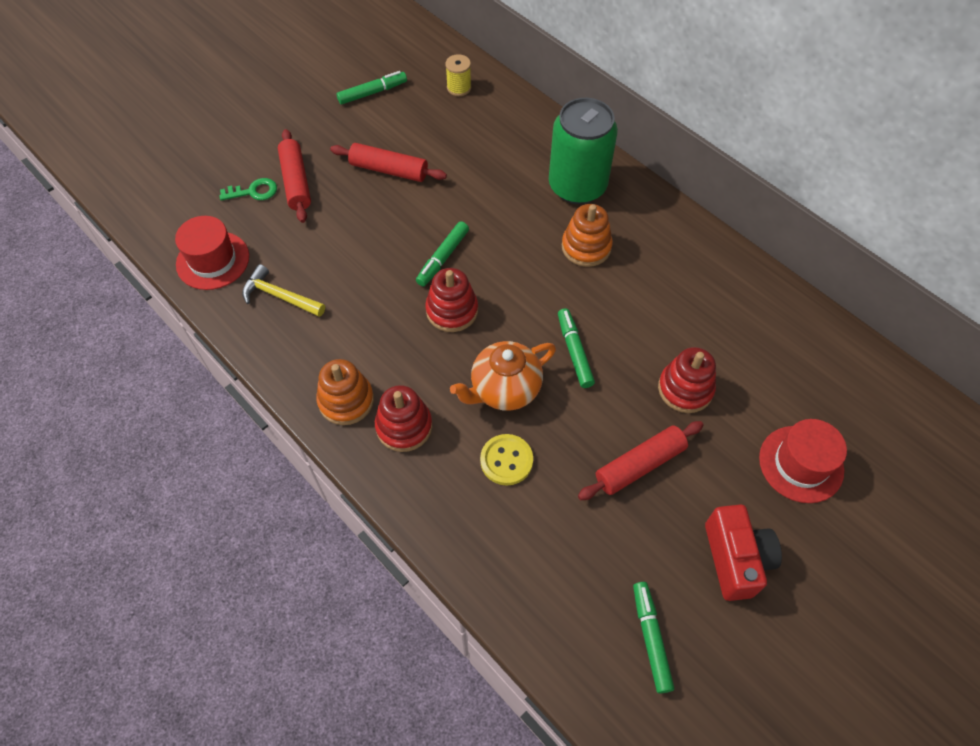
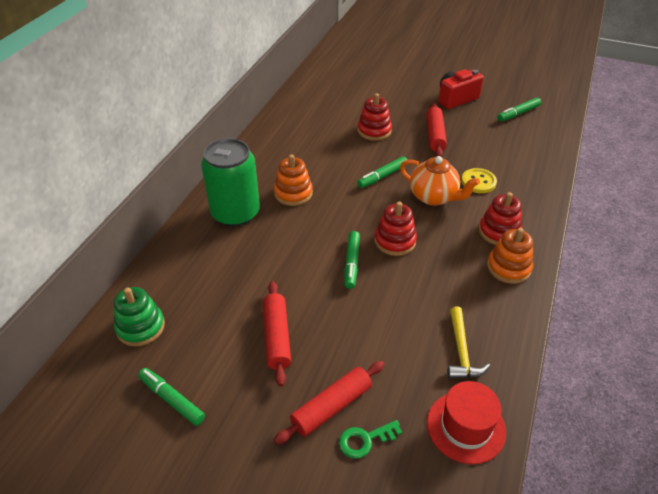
camera: 115 degrees left, 15 degrees down
green key [219,178,277,201] -> green key turned 75 degrees counterclockwise [339,420,402,459]
green marker [416,221,469,286] -> green marker turned 90 degrees clockwise [345,231,360,289]
yellow spool [445,54,471,96] -> green stacking toy [114,287,165,347]
red rolling pin [578,421,704,500] -> red rolling pin turned 60 degrees clockwise [426,103,447,156]
red hat [759,419,847,503] -> none

